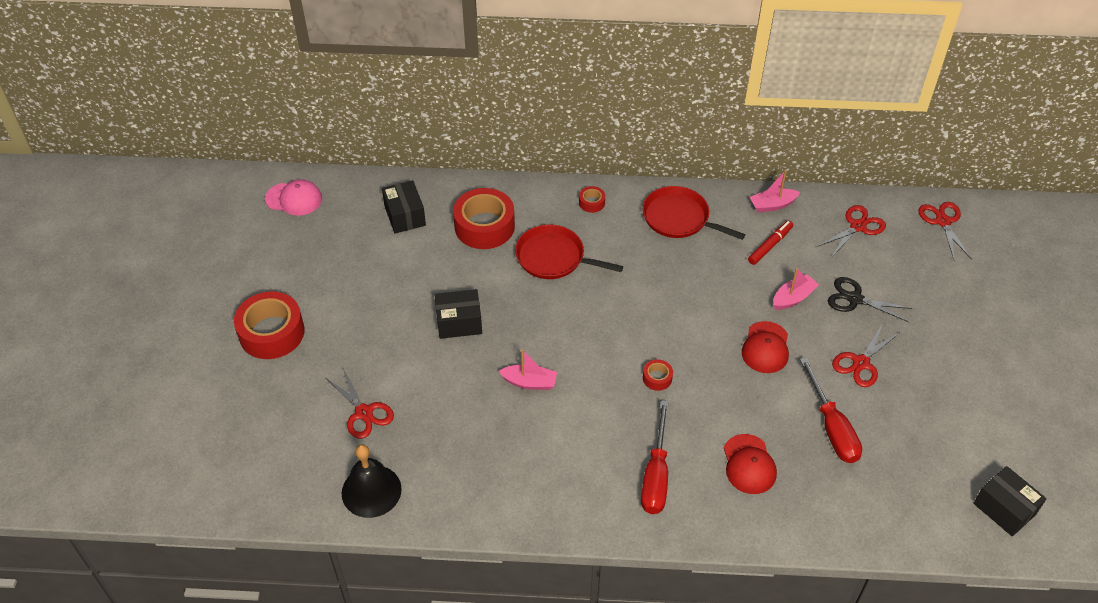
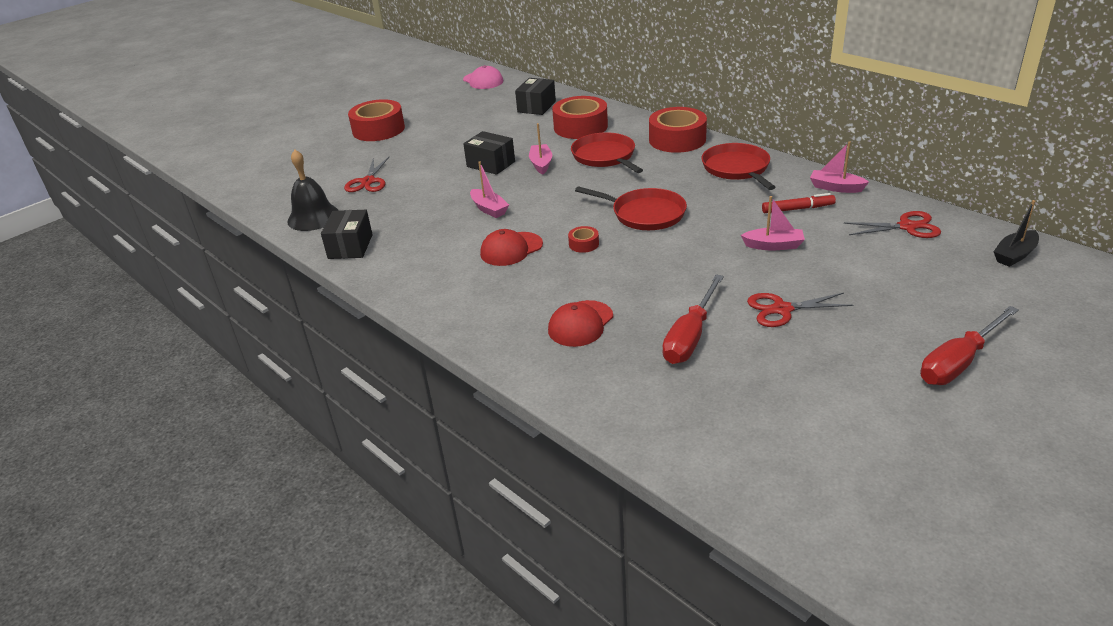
camera: 45 degrees right, 15 degrees down
red tape [579,186,605,213] -> red tape [649,107,707,153], size x2.26
red screwdriver [641,400,669,514] -> red screwdriver moved to [920,306,1019,385]
red cap [742,321,789,373] -> red cap moved to [480,229,543,266]
black scissors [828,277,912,322] -> none
red scissors [919,202,972,260] -> black boat [993,200,1039,267]
black box [973,466,1047,536] -> black box moved to [321,210,373,259]
none -> pink boat [529,123,552,175]
none -> red pan [575,186,687,230]

